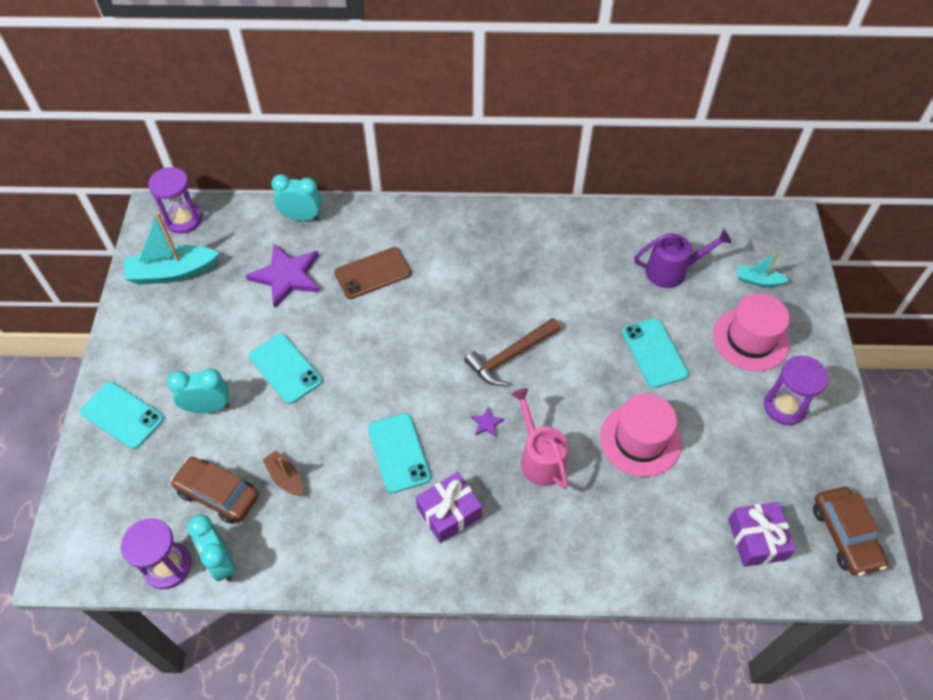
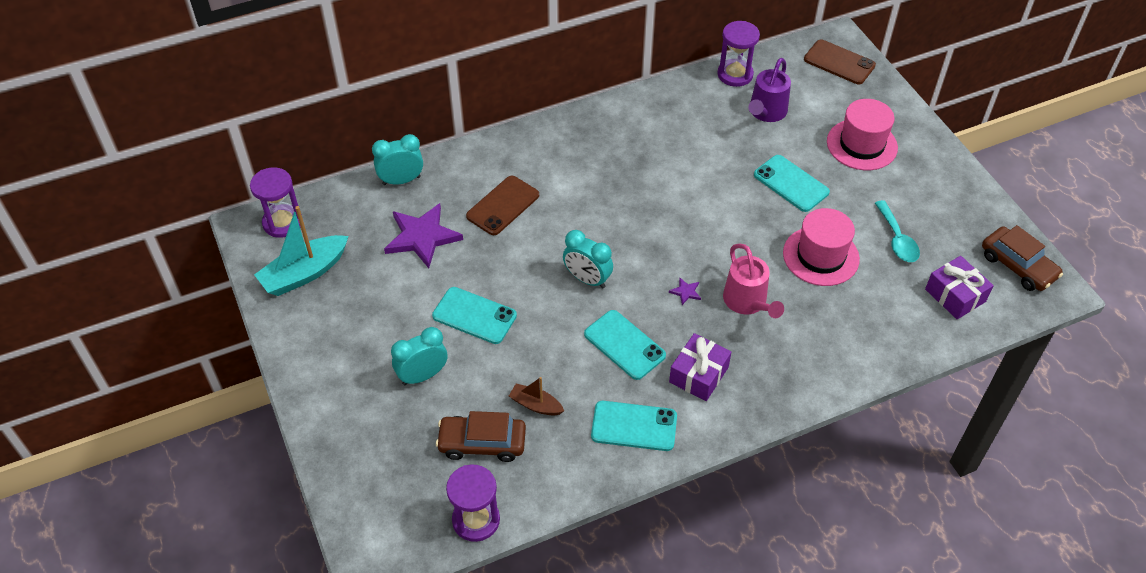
camera: 25 degrees left, 5 degrees down
turquoise phone [80,382,164,449] -> turquoise phone moved to [591,401,677,451]
turquoise clock [187,515,236,581] -> turquoise clock moved to [563,230,613,289]
brown hammer [464,318,560,386] -> none
pink watering can [511,388,568,489] -> pink watering can turned 150 degrees counterclockwise [723,243,784,318]
purple watering can [634,229,731,288] -> purple watering can turned 150 degrees clockwise [748,58,791,122]
turquoise boat [738,252,789,287] -> none
purple hourglass [764,355,828,425] -> purple hourglass moved to [718,21,760,87]
none -> brown phone [804,40,876,84]
none -> turquoise spoon [875,200,920,262]

